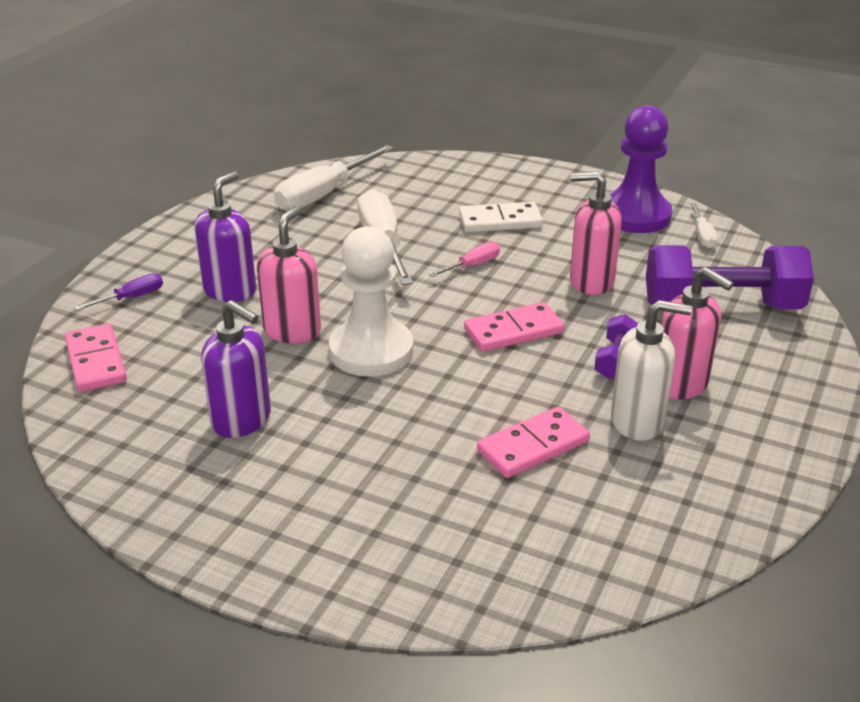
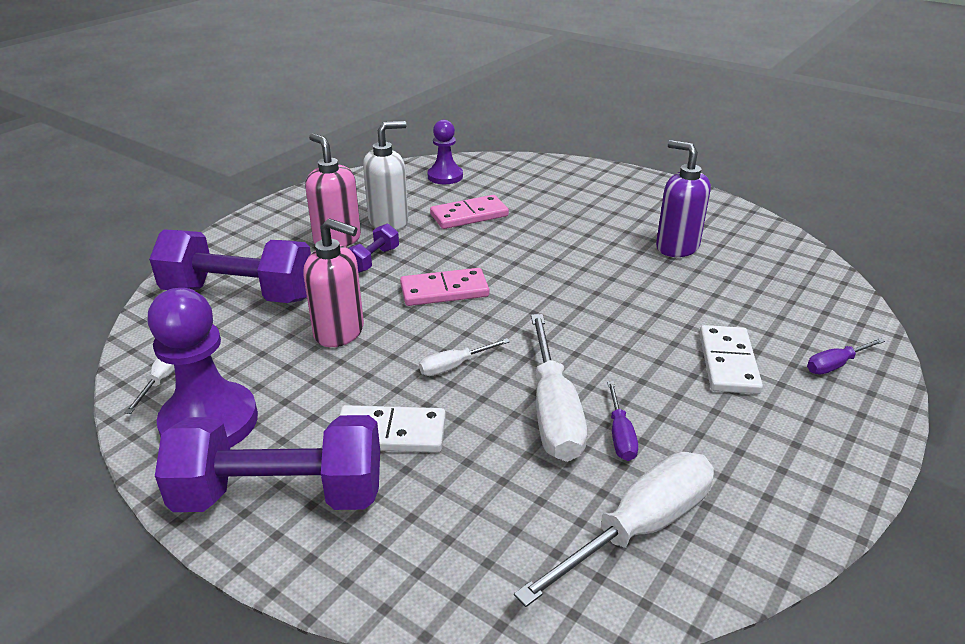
camera: 170 degrees left, 0 degrees up
pink domino [65,323,127,392] -> none
purple soap dispenser [194,171,256,302] -> white domino [699,325,763,394]
pink soap dispenser [257,206,321,343] -> none
white pawn [329,226,413,376] -> none
pink screwdriver [429,242,500,277] -> white screwdriver [419,338,510,376]
white soap dispenser [611,300,692,441] -> white soap dispenser turned 135 degrees clockwise [363,121,408,230]
none -> purple dumbbell [155,415,380,512]
none -> purple pawn [427,120,463,184]
none -> purple screwdriver [607,381,638,461]

